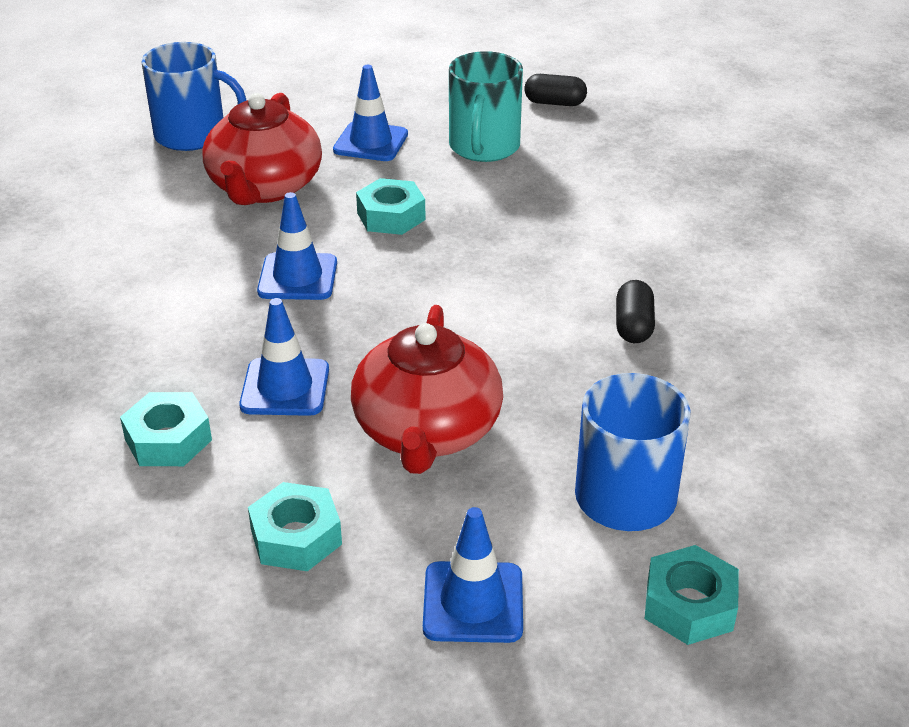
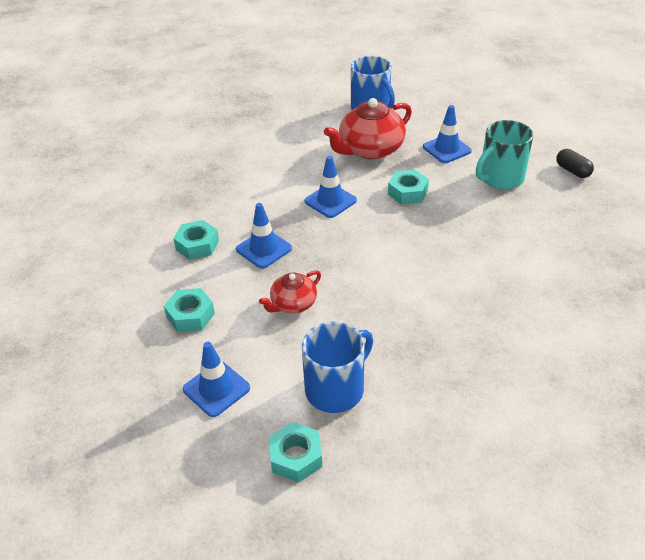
camera: 45 degrees right, 5 degrees up
red teapot [351,305,503,474] -> red teapot [259,270,321,313], size x0.57
black capsule [616,280,655,343] -> none

